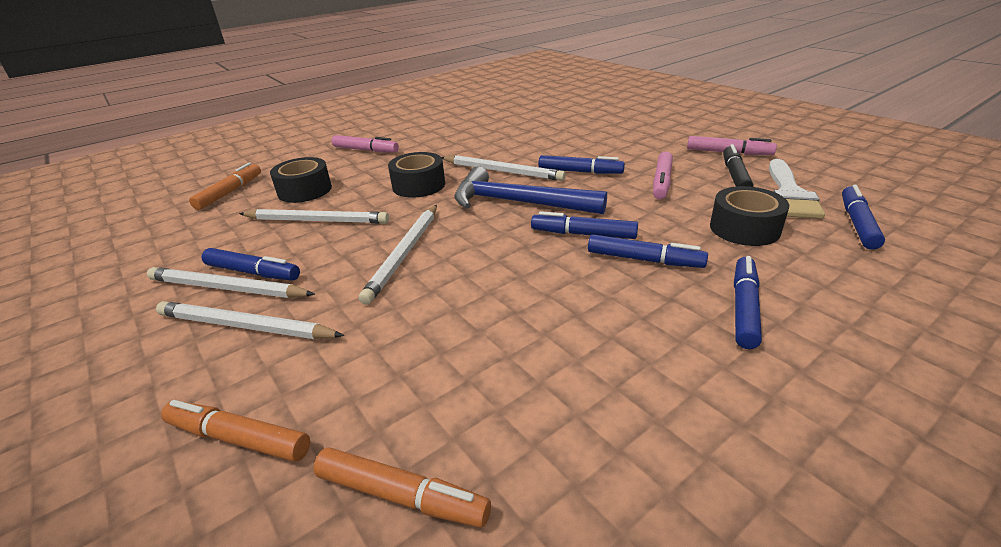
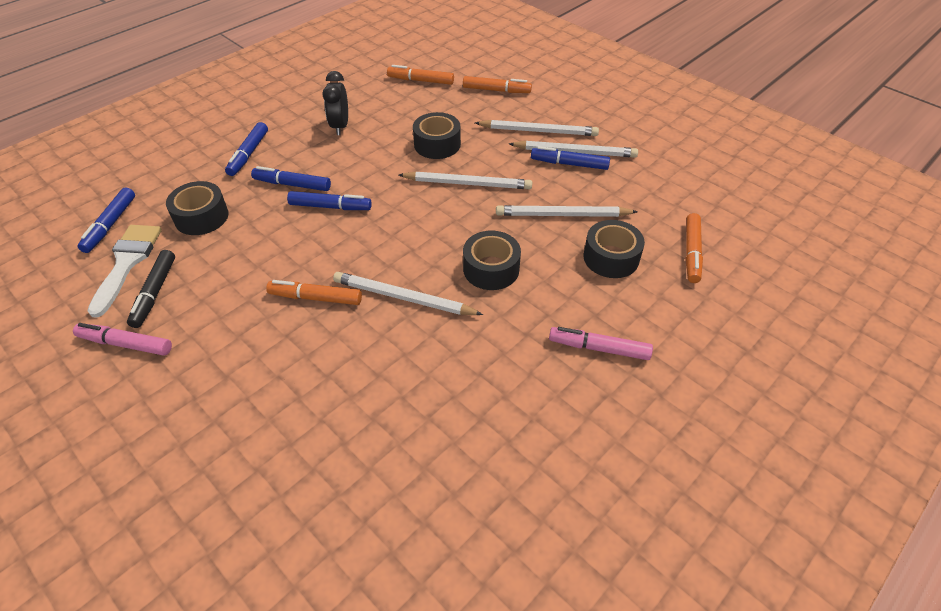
camera: 170 degrees right, 15 degrees up
white pencil [359,205,437,305] -> white pencil turned 90 degrees clockwise [399,172,532,189]
blue hammer [454,167,607,214] -> none
blue marker [538,155,625,174] -> orange marker [266,280,362,305]
pink marker [653,152,673,200] -> none
none -> black clock [323,71,348,135]
none -> black tape [413,112,461,159]

